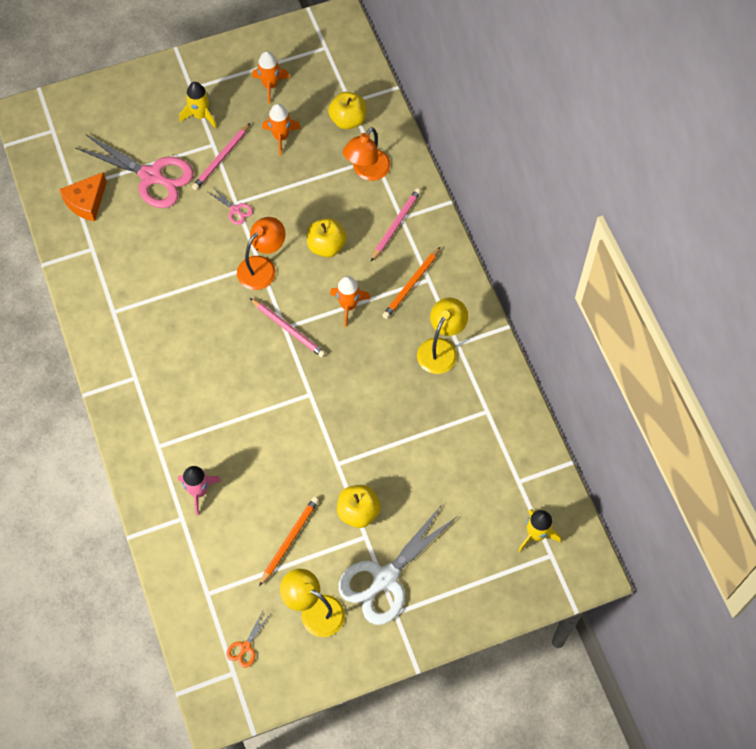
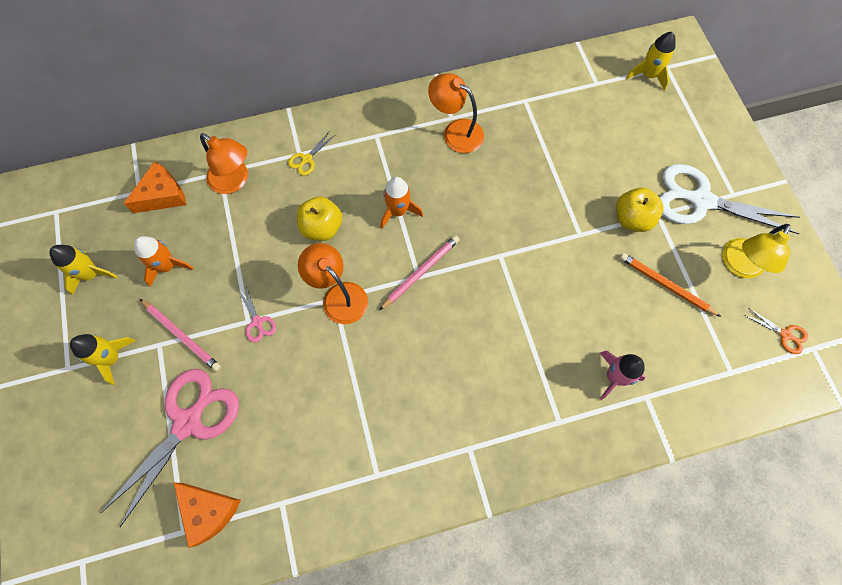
camera: 85 degrees left, 5 degrees up
pink scissors [208,187,253,225] -> pink scissors turned 105 degrees clockwise [238,285,276,343]
orange rocket [252,51,290,104] -> yellow rocket [49,245,117,295]
yellow apple [328,92,366,130] -> orange cheese [123,161,186,213]
white scissors [338,505,456,625] -> white scissors turned 150 degrees clockwise [659,164,800,234]
pink pencil [371,188,421,261] -> yellow scissors [288,132,335,176]
orange pencil [382,247,440,319] -> none
yellow lamp [417,298,468,374] -> orange lamp [428,73,484,153]

